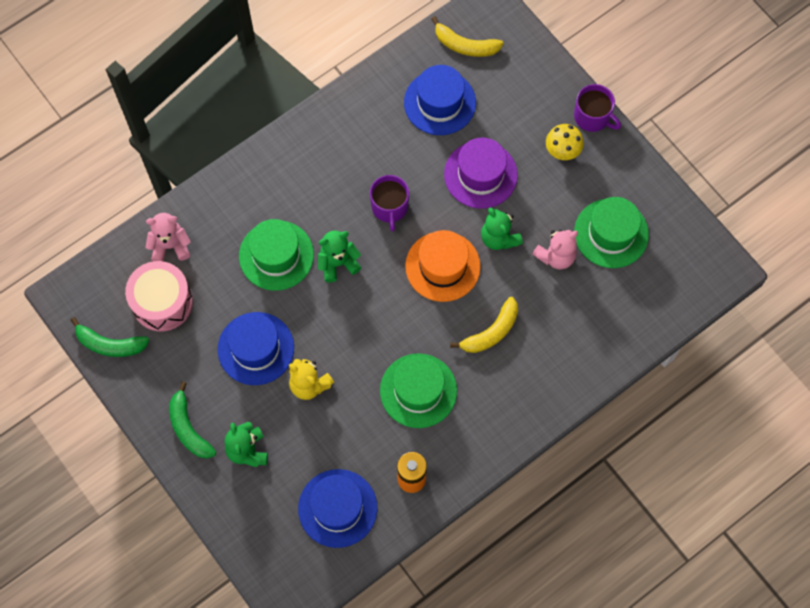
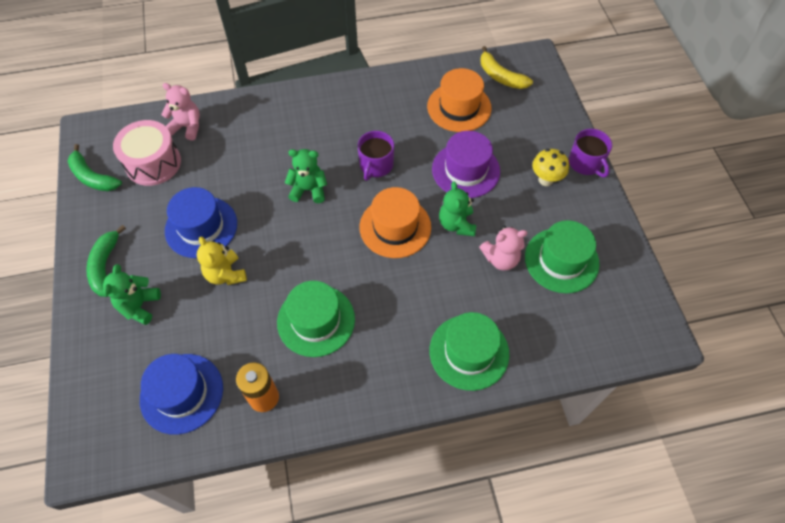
camera: 25 degrees right, 10 degrees down
green hat [239,219,314,291] -> green hat moved to [430,312,509,391]
blue hat [404,65,476,135] -> orange hat [427,68,492,132]
yellow banana [450,297,518,353] -> none

